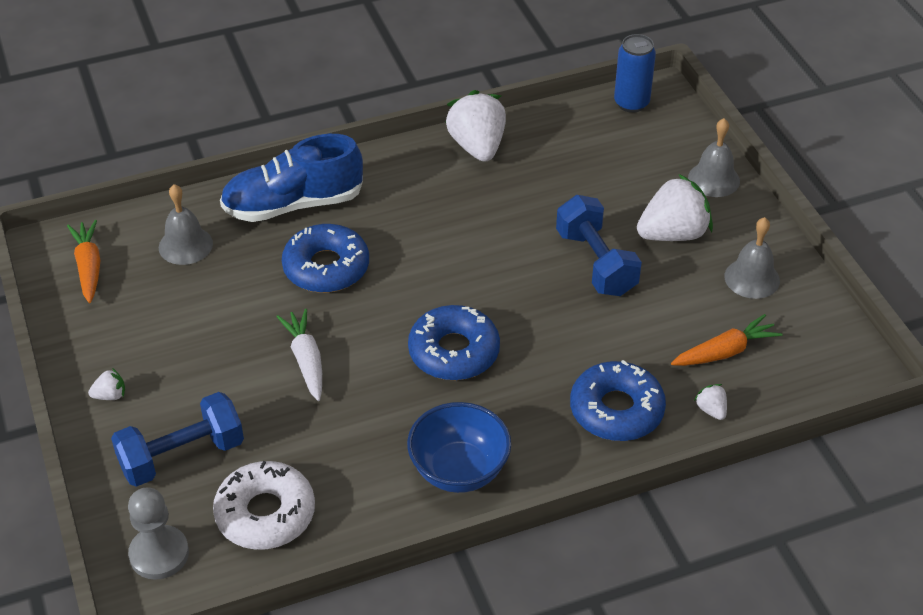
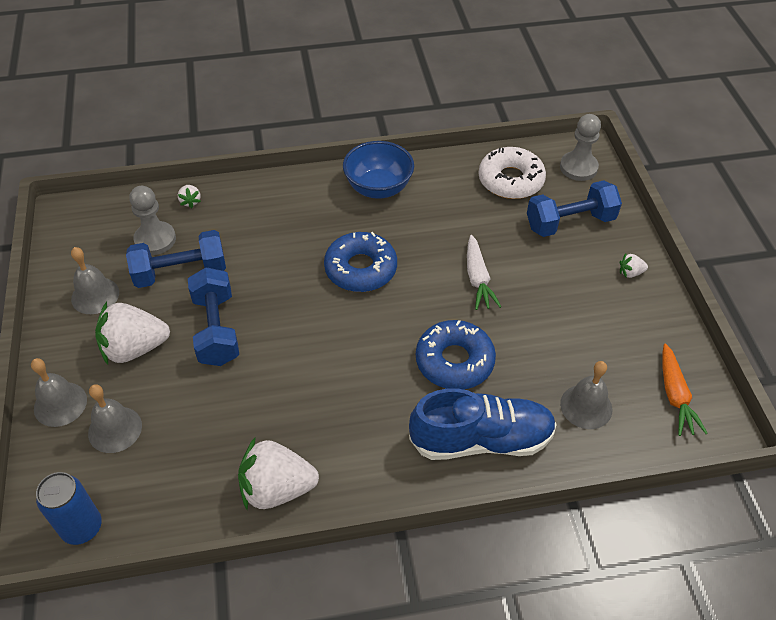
camera: 170 degrees left, 5 degrees up
white strawberry [445,90,506,162] -> white strawberry turned 90 degrees clockwise [238,437,319,510]
blue donut [570,360,666,441] -> none
orange carrot [671,314,783,366] -> grey pawn [129,186,176,255]
none -> grey bell [88,384,142,453]
none -> blue dumbbell [126,230,226,288]

